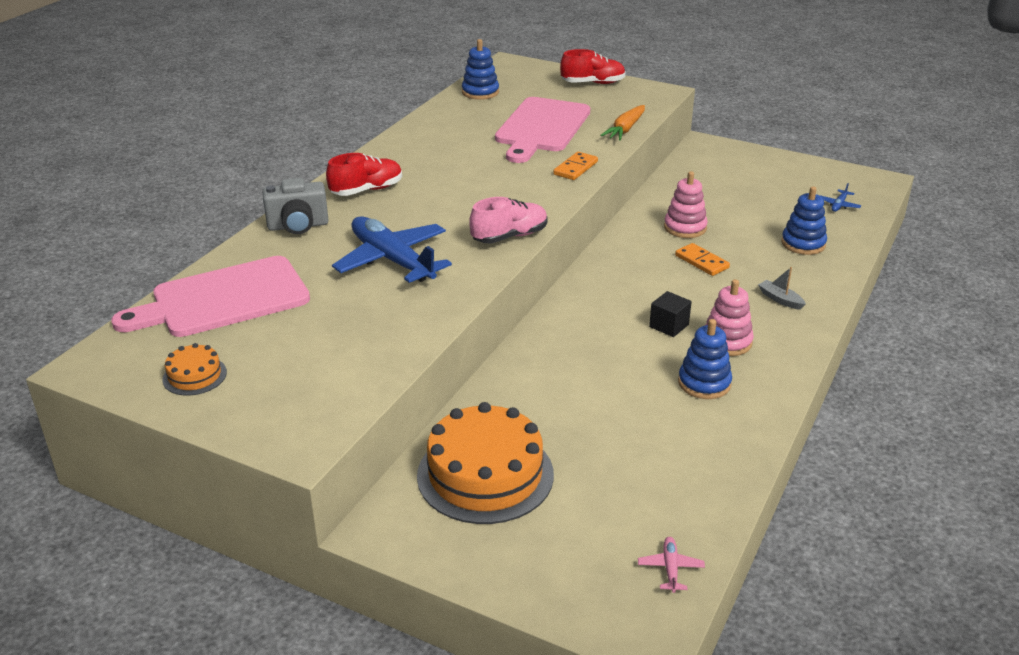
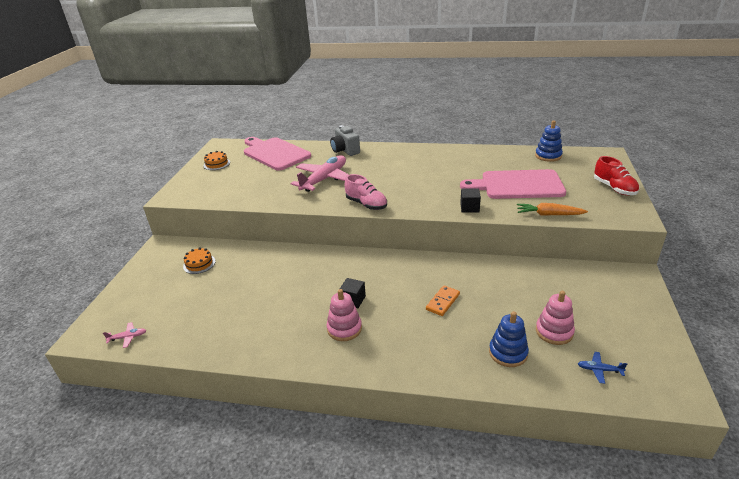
camera: 75 degrees right, 0 degrees up
red shoe [326,153,402,196] -> none
blue plane [332,216,452,283] -> pink plane [291,155,349,192]
orange cake [417,402,554,524] -> orange cake [183,247,216,274], size x0.46
orange domino [553,152,598,180] -> black cube [460,188,481,213]
pink stacking toy [664,171,708,238] -> pink stacking toy moved to [536,291,575,345]
blue stacking toy [678,319,732,399] -> none
grey boat [758,267,806,310] -> none

